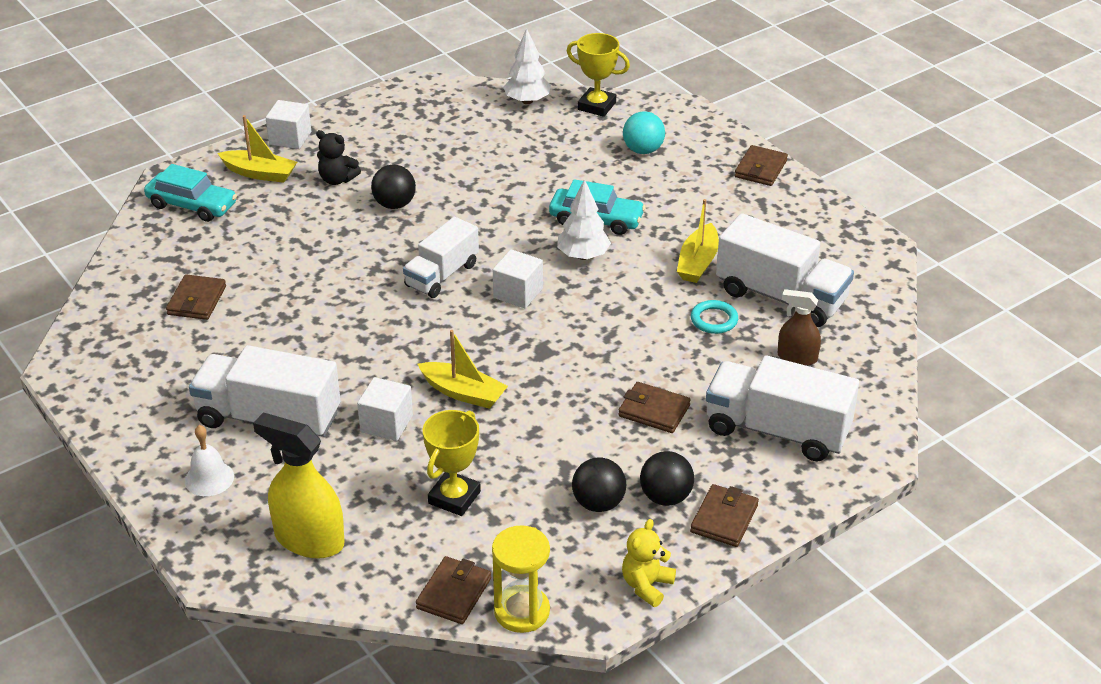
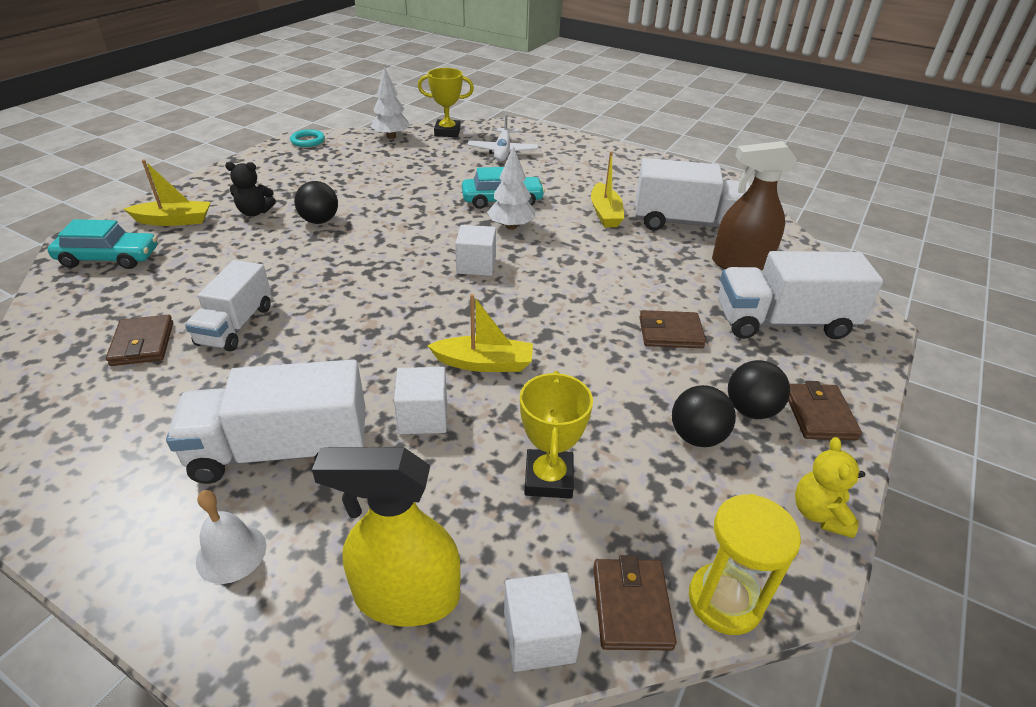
camera: 25 degrees left, 0 degrees up
white cube [266,100,311,149] -> white cube moved to [504,572,582,672]
white truck [403,217,479,298] -> white truck moved to [185,260,271,351]
turquoise ball [623,112,665,154] -> white plane [467,113,539,162]
turquoise ring [691,300,738,334] -> turquoise ring moved to [290,129,325,147]
brown wallet [735,145,788,186] -> none
brown spray bottle [778,289,821,366] -> brown spray bottle [712,141,797,270], size x1.69

